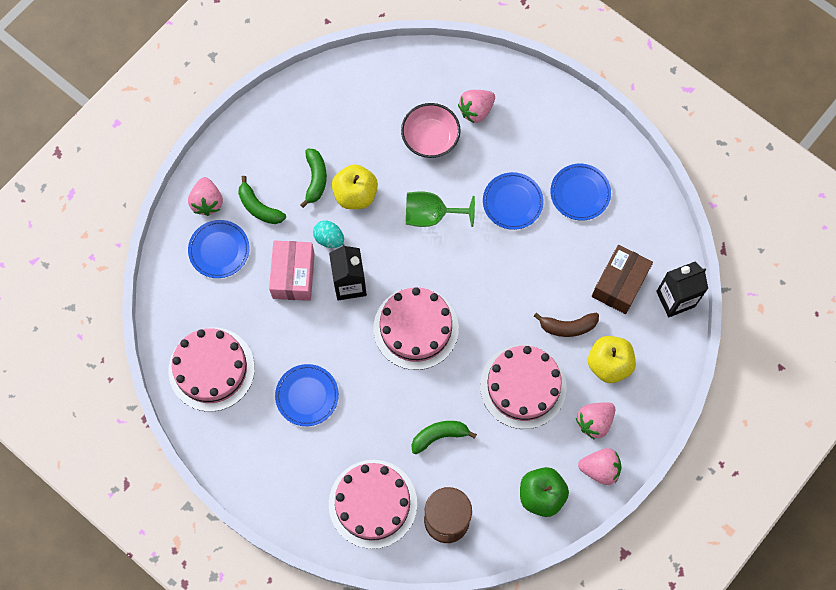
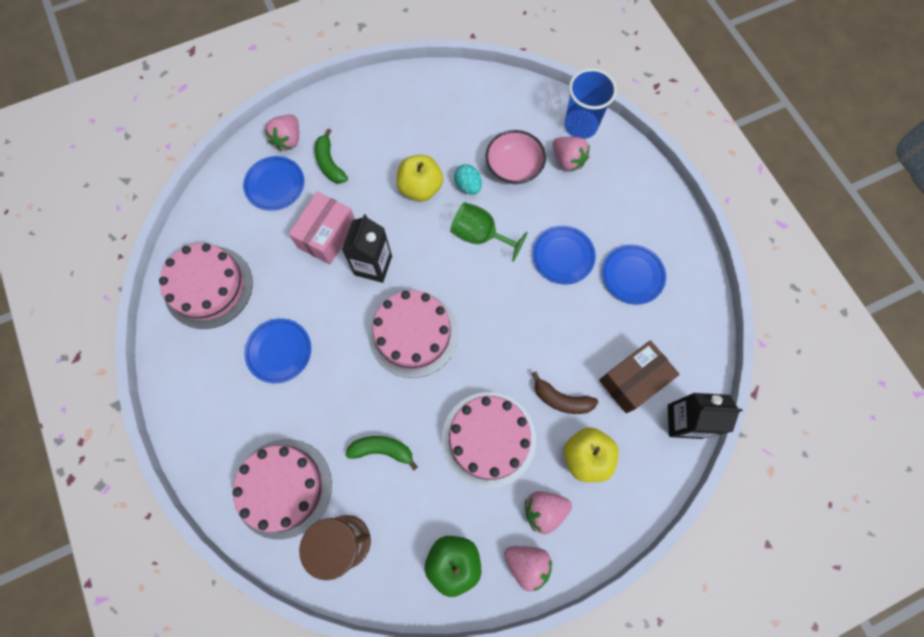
camera: 25 degrees right, 0 degrees up
green banana [300,149,327,208] -> none
turquoise egg [313,221,344,248] -> turquoise egg moved to [454,164,482,195]
pink strawberry [458,90,495,123] -> pink strawberry turned 120 degrees counterclockwise [553,137,590,171]
none -> blue cup [564,68,617,139]

